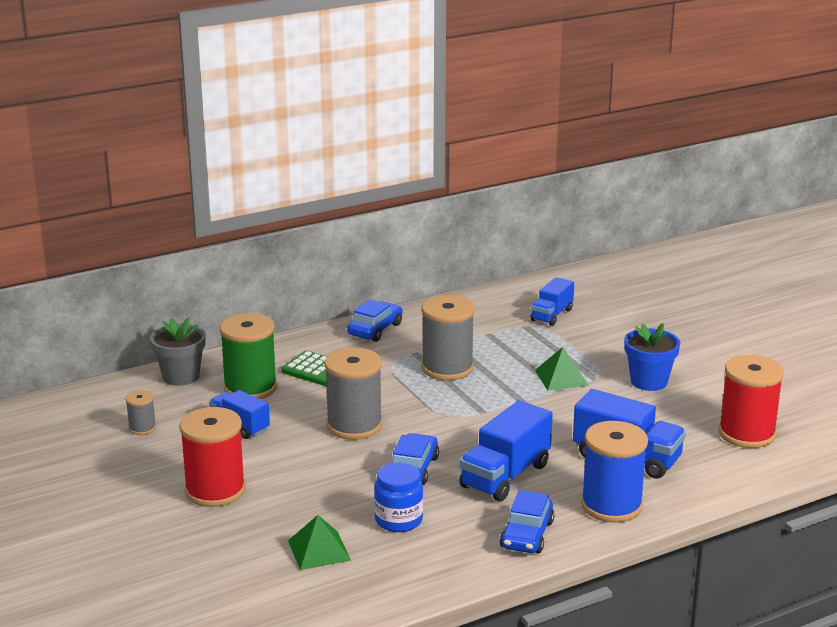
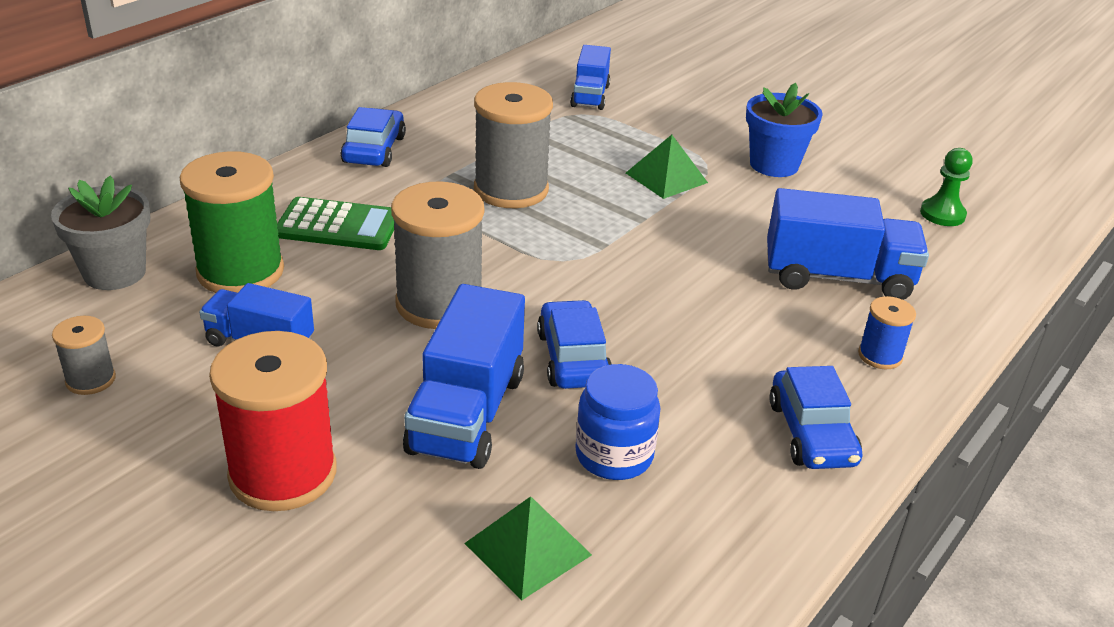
camera: 25 degrees left, 10 degrees up
blue truck [459,400,553,502] -> blue truck moved to [403,284,525,469]
blue spool [581,421,648,522] -> blue spool [858,296,916,369], size x0.49
red spool [719,355,784,448] -> green pawn [920,148,973,226]

